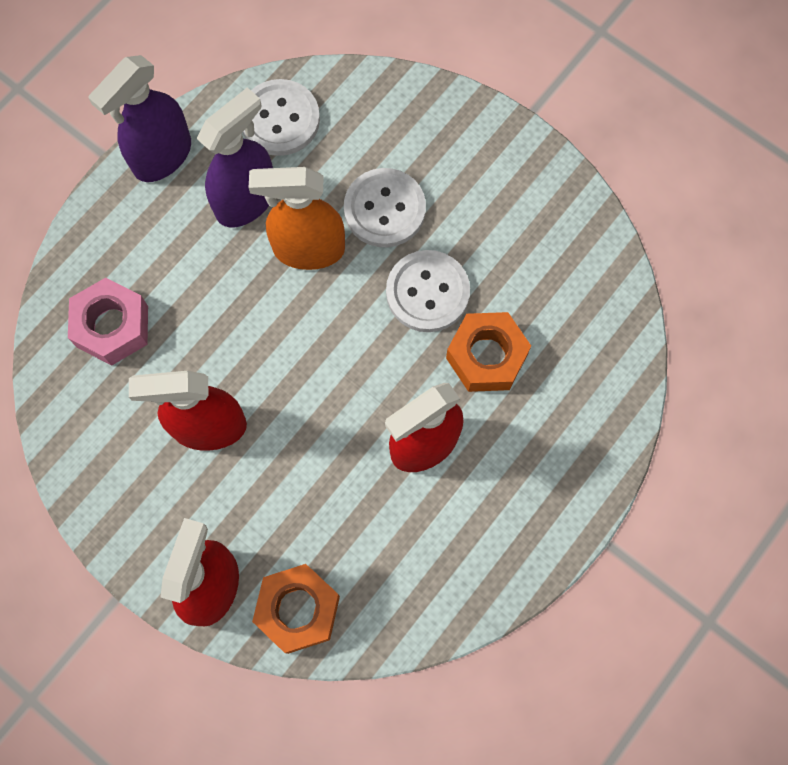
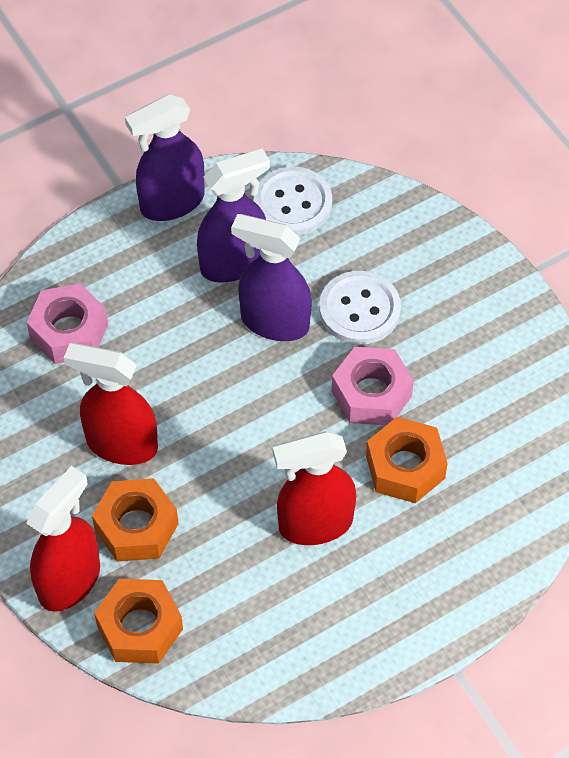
camera: 20 degrees right, 15 degrees down
orange spray bottle [249,167,345,270] -> purple spray bottle [231,214,312,341]
white button [386,250,470,332] -> pink nut [332,347,414,425]
none -> orange nut [92,478,178,562]

